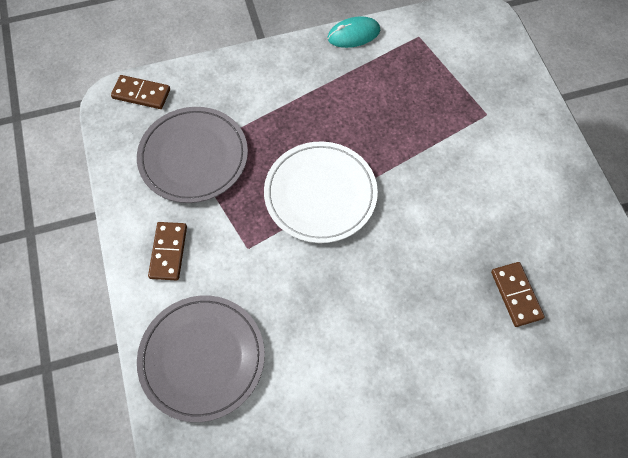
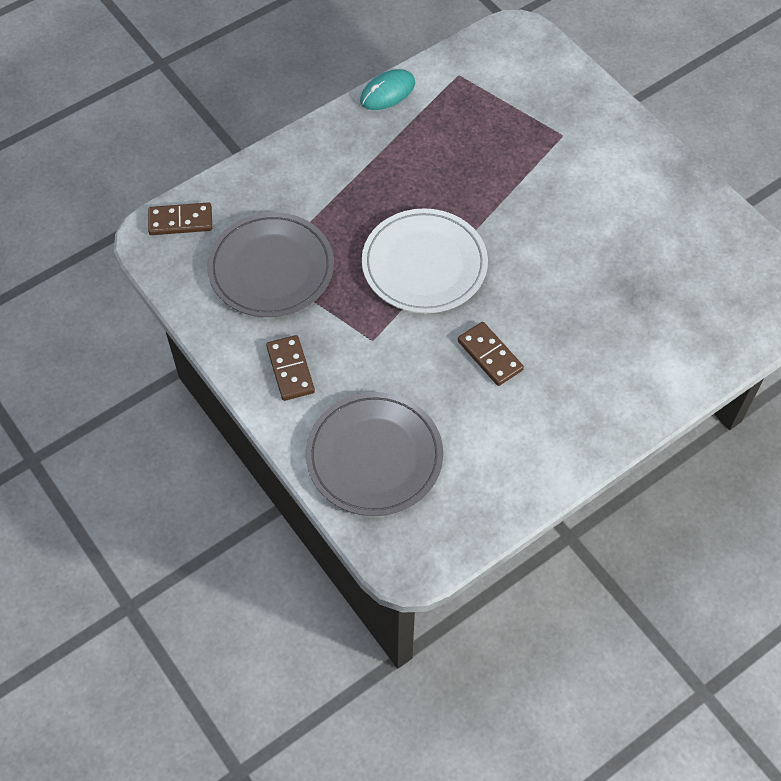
camera: 20 degrees left, 5 degrees down
brown domino [491,262,545,327] -> brown domino moved to [458,322,524,386]

